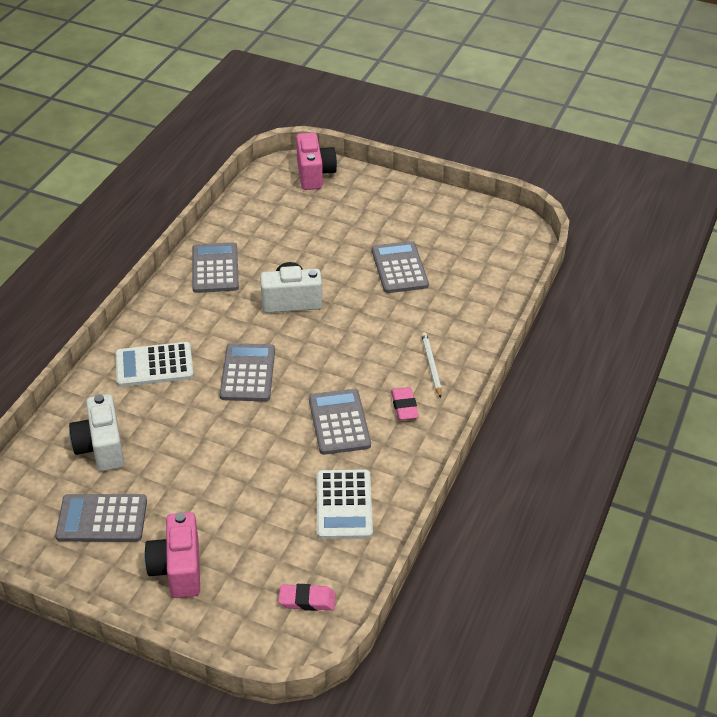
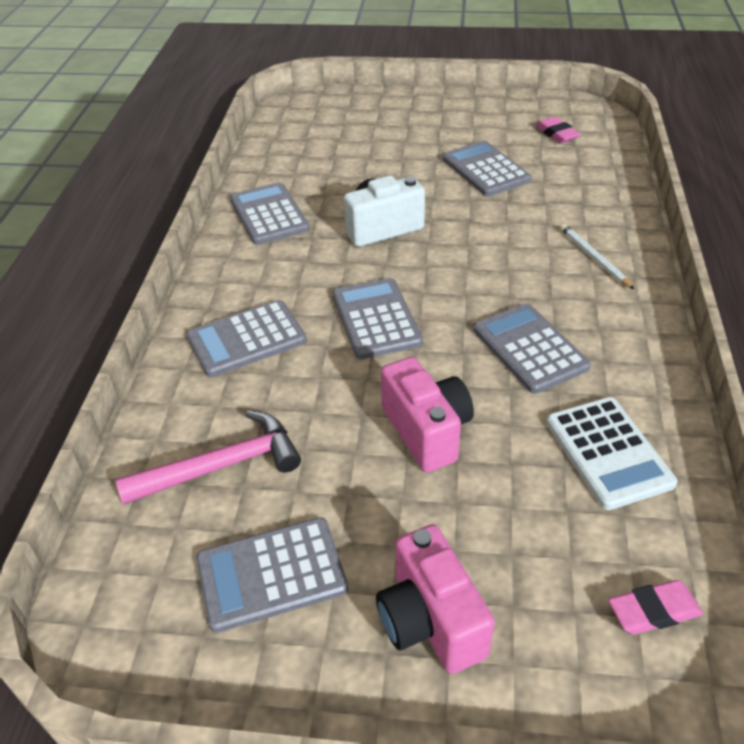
camera: 15 degrees left, 0 degrees up
white camera [69,394,124,471] -> pink hammer [115,411,301,505]
white calculator [116,342,194,387] -> grey calculator [186,300,307,377]
pink camera [296,133,337,190] -> pink camera moved to [381,357,474,472]
pink eraser [391,387,419,420] -> pink eraser moved to [535,116,580,144]

